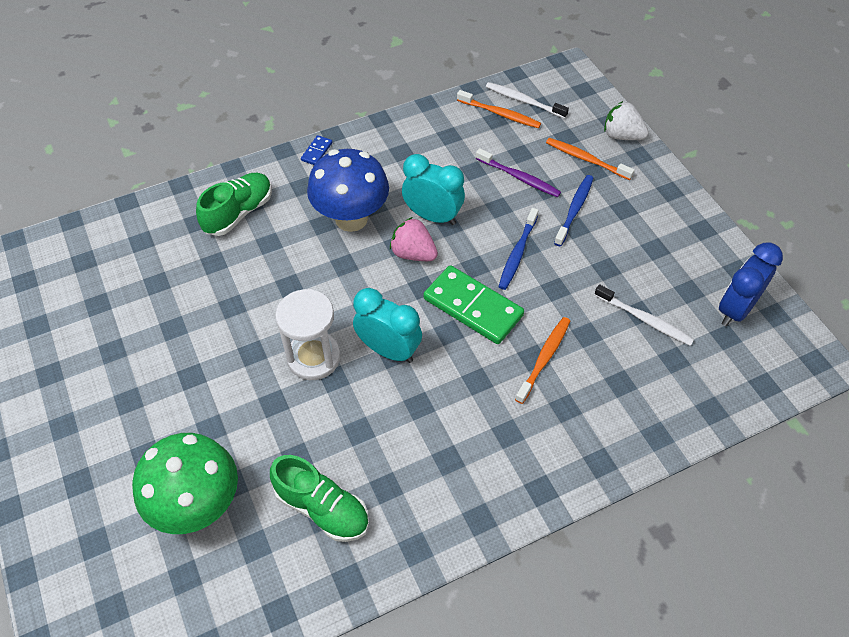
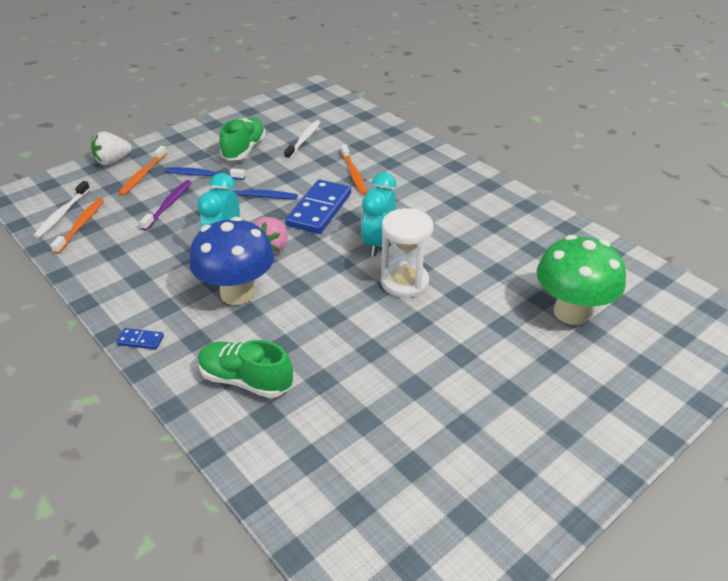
camera: 105 degrees left, 15 degrees down
green shoe [270,455,369,542] -> green shoe moved to [219,118,266,161]
green domino [424,265,524,344] -> blue domino [285,179,351,234]
orange toothbrush [515,317,570,404] -> orange toothbrush turned 120 degrees counterclockwise [341,145,367,195]
white strawberry [604,101,649,140] -> white strawberry turned 45 degrees clockwise [91,132,132,165]
blue clock [719,242,783,327] -> none

